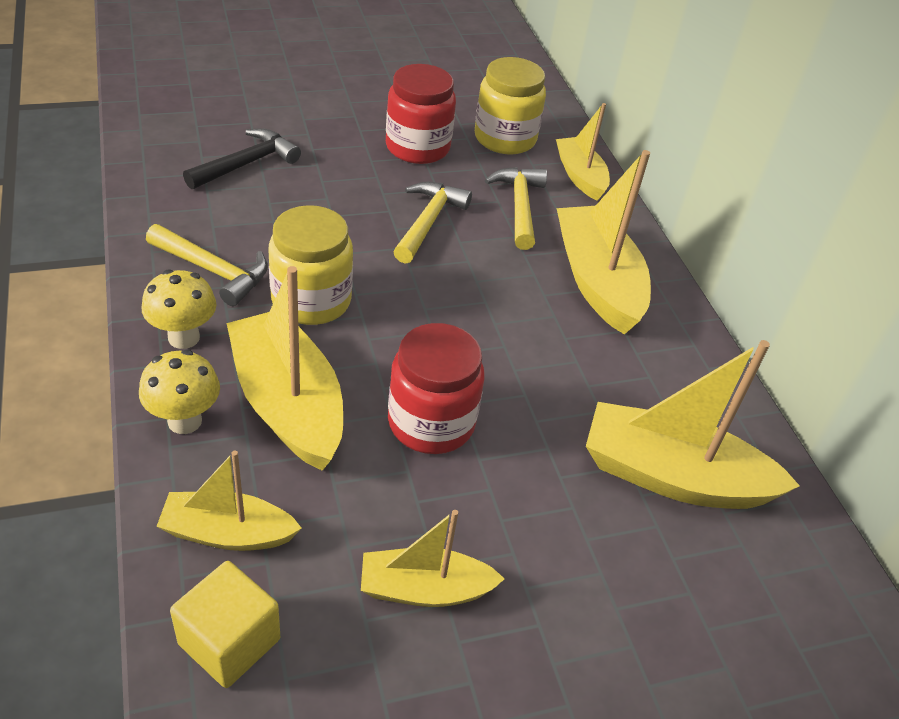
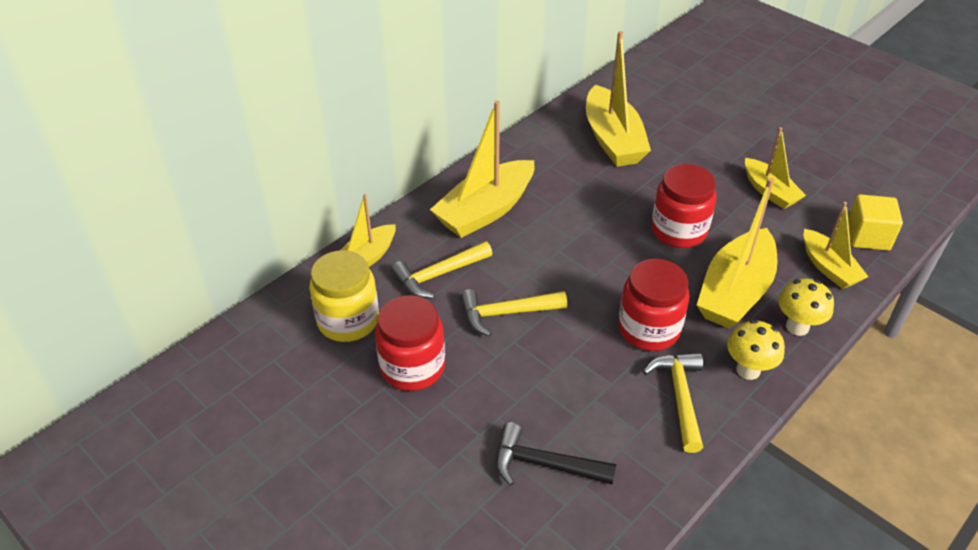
camera: 115 degrees left, 0 degrees up
yellow jar [269,205,353,325] -> red jar [618,259,690,351]

